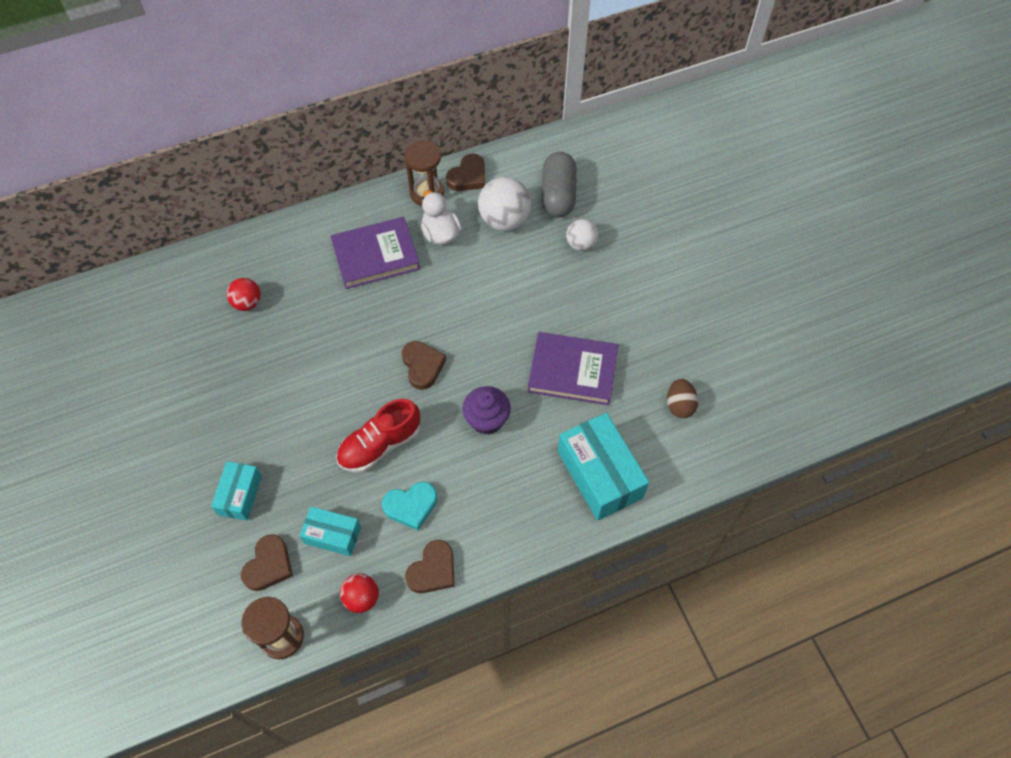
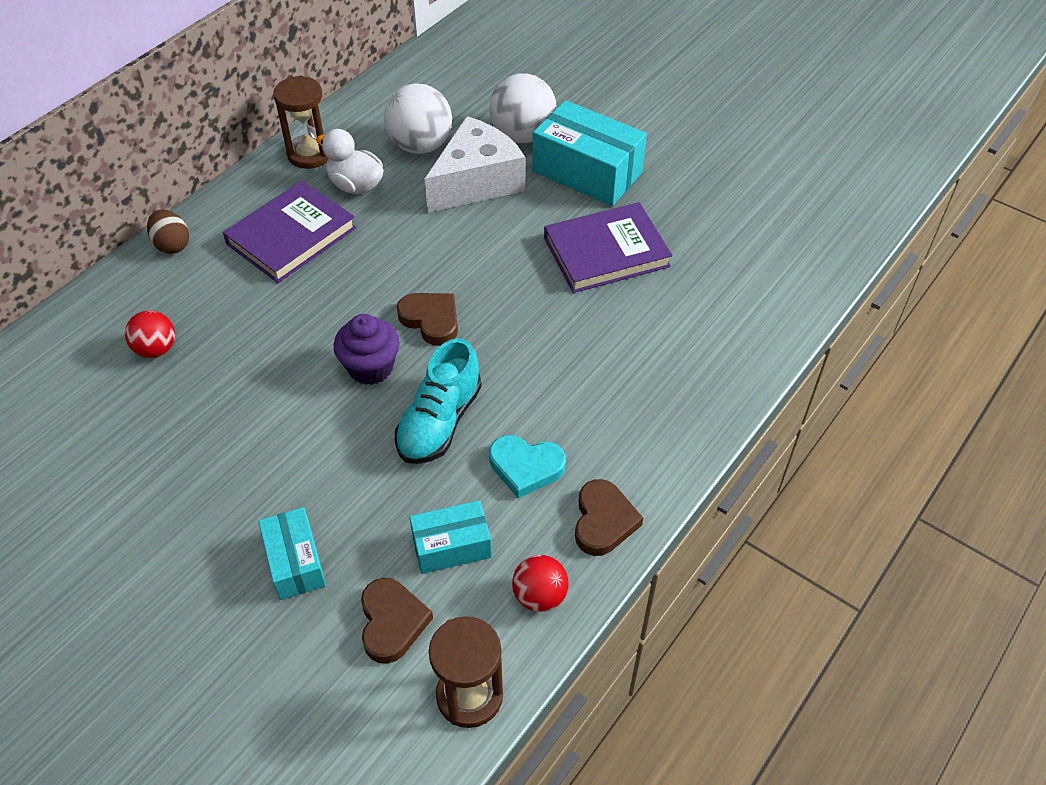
camera: 30 degrees left, 10 degrees down
red shoe [336,399,420,473] -> turquoise shoe [395,338,482,464]
turquoise heart [382,482,437,530] -> turquoise heart turned 60 degrees clockwise [489,435,566,498]
brown heart [446,154,485,191] -> none
purple cupcake [463,386,511,435] -> purple cupcake moved to [334,314,400,385]
grey capsule [541,152,577,218] -> none
turquoise box [558,413,649,521] -> turquoise box moved to [532,100,647,206]
white ball [566,219,598,251] -> white ball [489,73,557,143], size x1.68
brown egg [667,378,698,418] -> brown egg moved to [147,209,189,254]
none -> white cheese [425,116,525,213]

